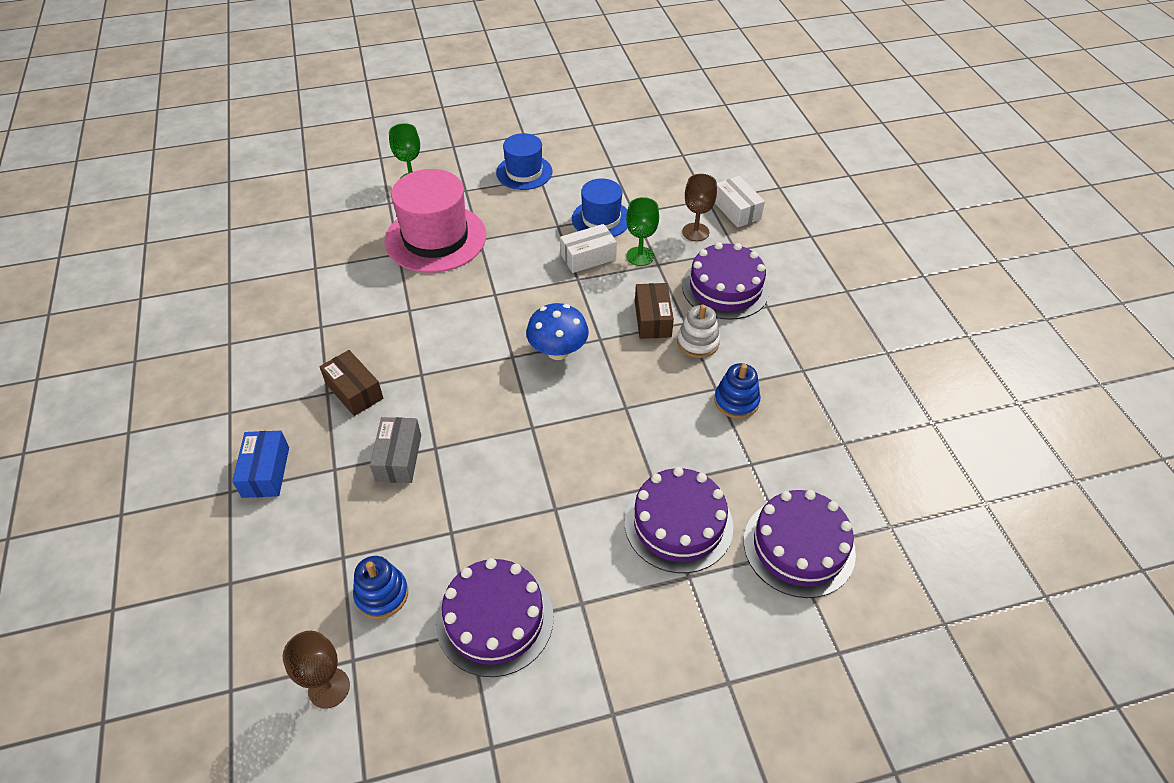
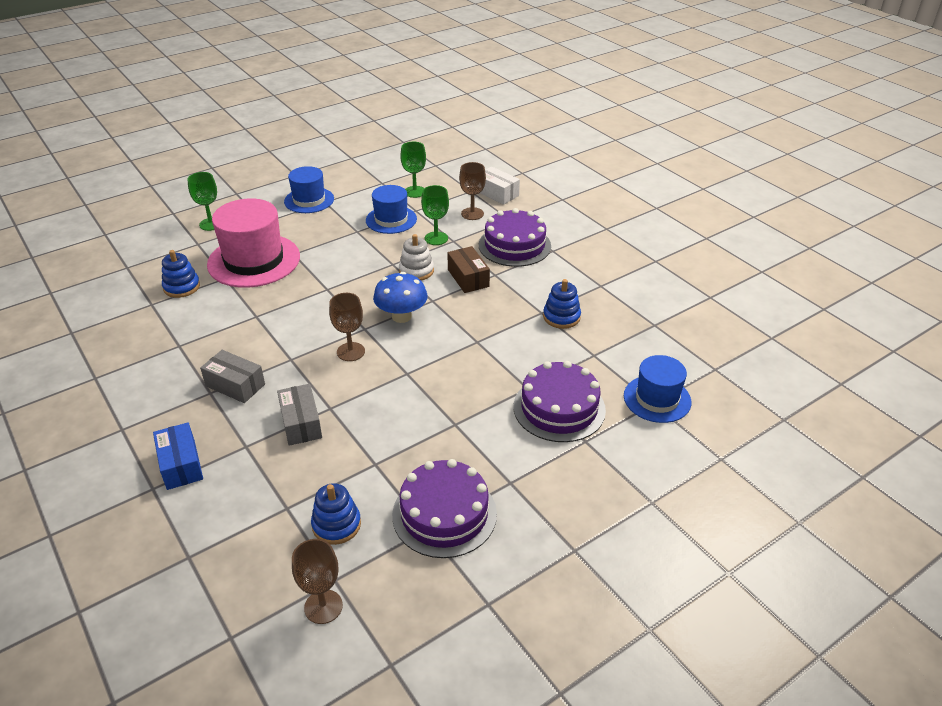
camera: 20 degrees left, 10 degrees down
brown box [319,350,383,416] -> grey box [200,350,265,403]
white box [560,224,617,273] -> none
white stacking toy [677,304,720,358] -> white stacking toy moved to [399,234,434,280]
purple cake [744,490,856,598] -> blue hat [624,355,692,423]
none -> blue stacking toy [162,250,200,298]
none -> brown goblet [329,293,365,361]
none -> green goblet [400,142,426,198]

